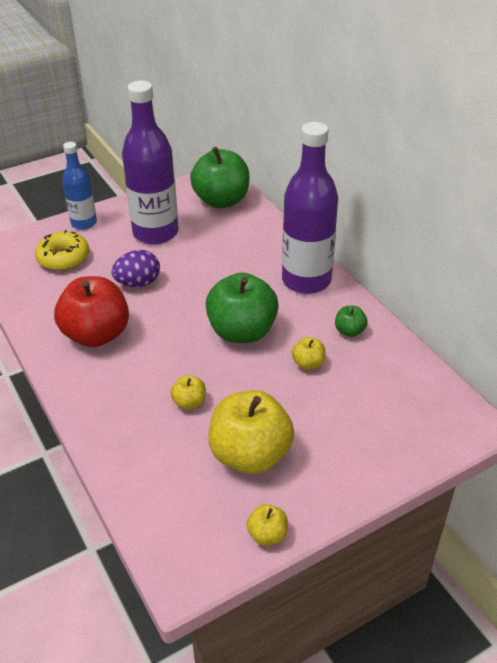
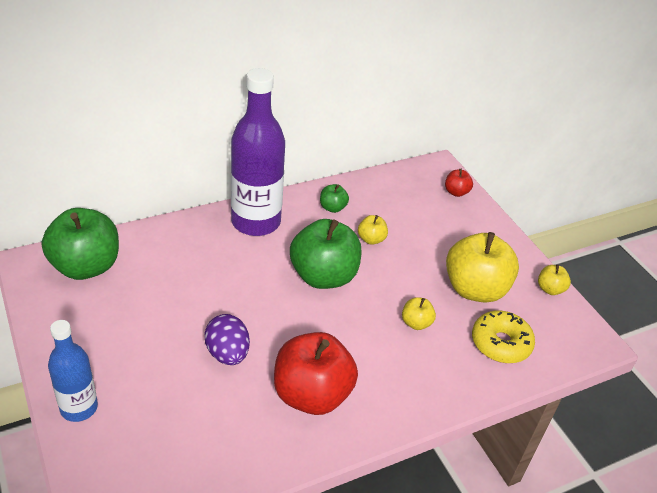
camera: 90 degrees left, 0 degrees up
yellow donut [35,230,89,271] -> yellow donut moved to [472,310,535,363]
purple bottle [122,81,179,245] -> none
none -> red apple [445,169,473,197]

